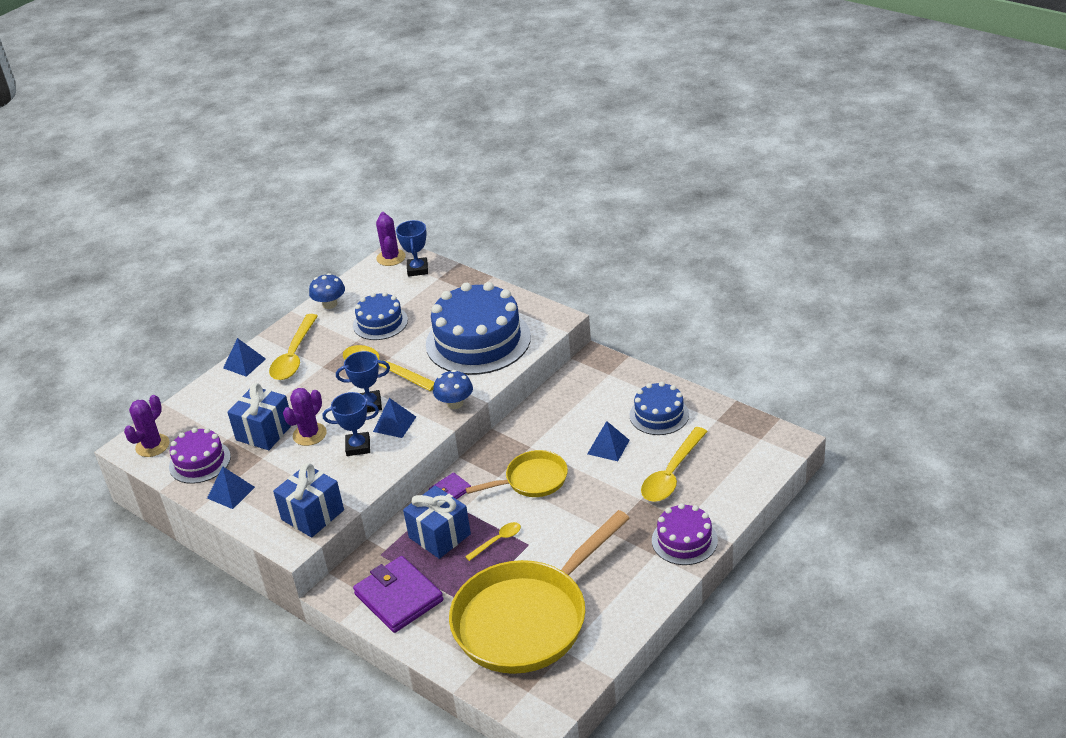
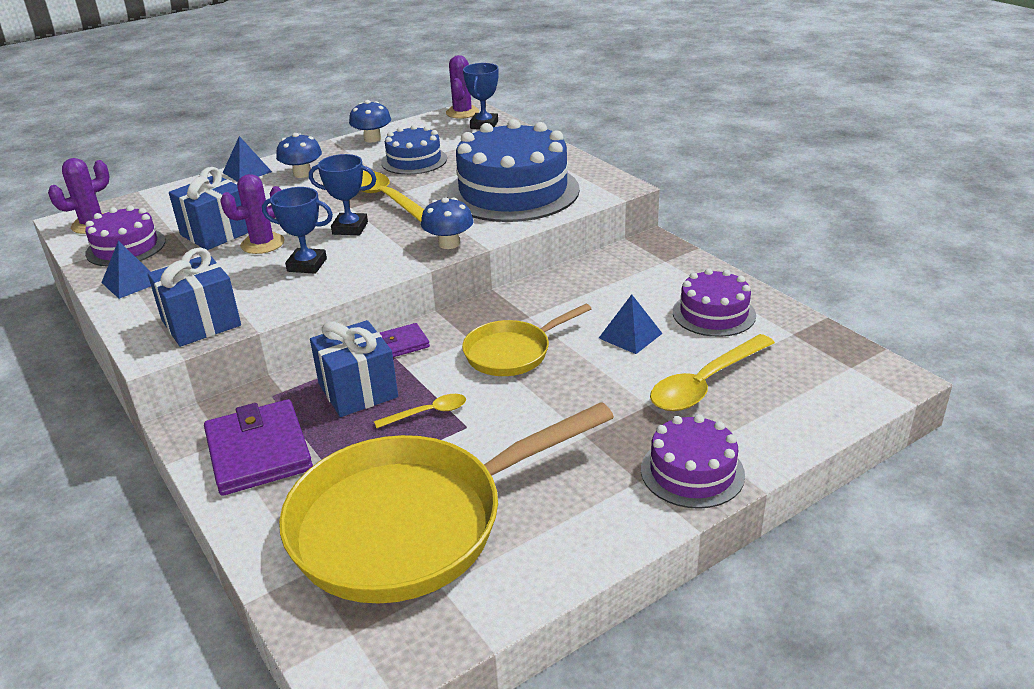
camera: 15 degrees right, 5 degrees down
yellow spoon [269,314,318,380] -> blue mushroom [276,133,322,178]
blue pyramid [373,398,416,438] -> none
yellow pan [465,450,568,497] -> yellow pan turned 150 degrees clockwise [462,304,591,376]
blue cake [630,382,689,435] -> purple cake [673,268,756,337]

